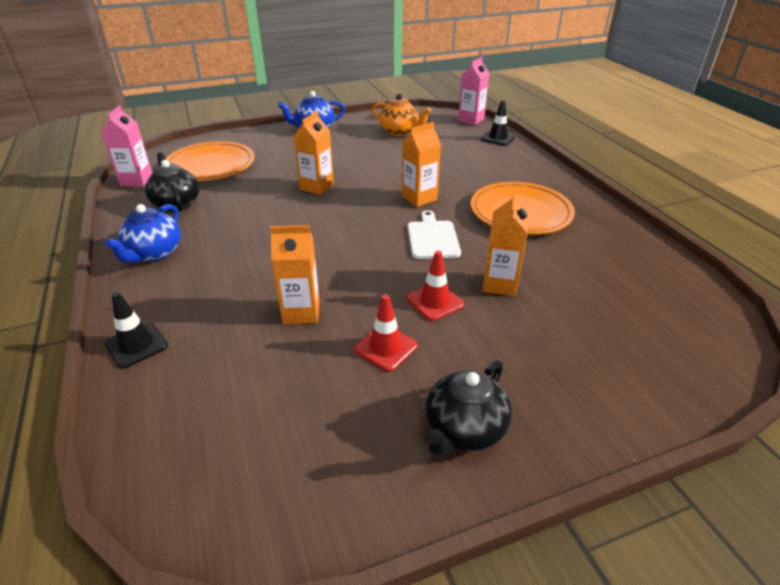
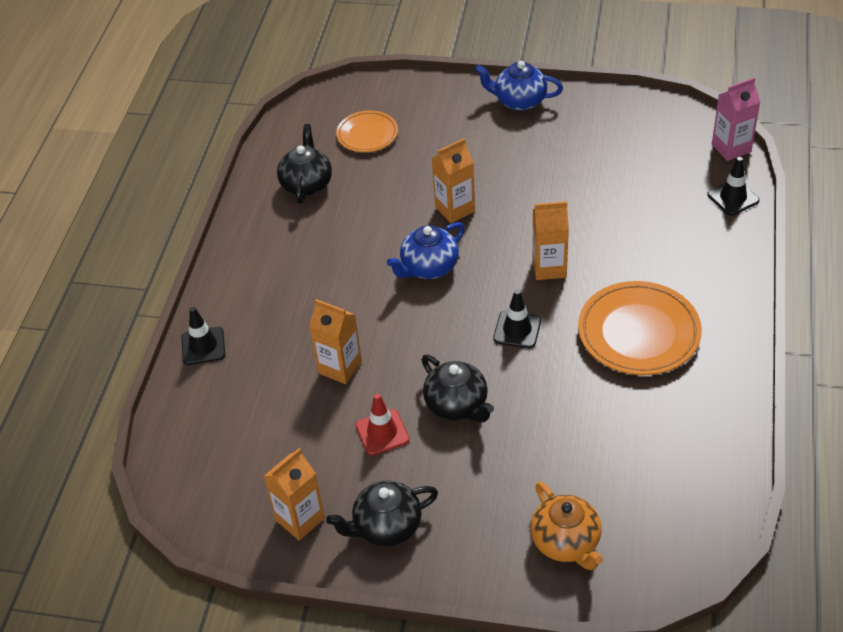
camera: 35 degrees right, 10 degrees up
pink carton [101,105,152,186] -> none
blue teapot [105,204,181,263] -> blue teapot moved to [387,222,465,279]
orange plate [166,141,254,181] -> orange plate [336,110,398,152], size x0.60
orange teapot [372,94,431,136] -> orange teapot moved to [531,482,603,570]
red traffic cone [406,251,464,321] -> black teapot [422,355,494,422]
white cutting board [407,210,461,259] -> black traffic cone [493,290,541,348]
orange carton [482,192,528,296] -> orange carton moved to [264,448,325,541]

